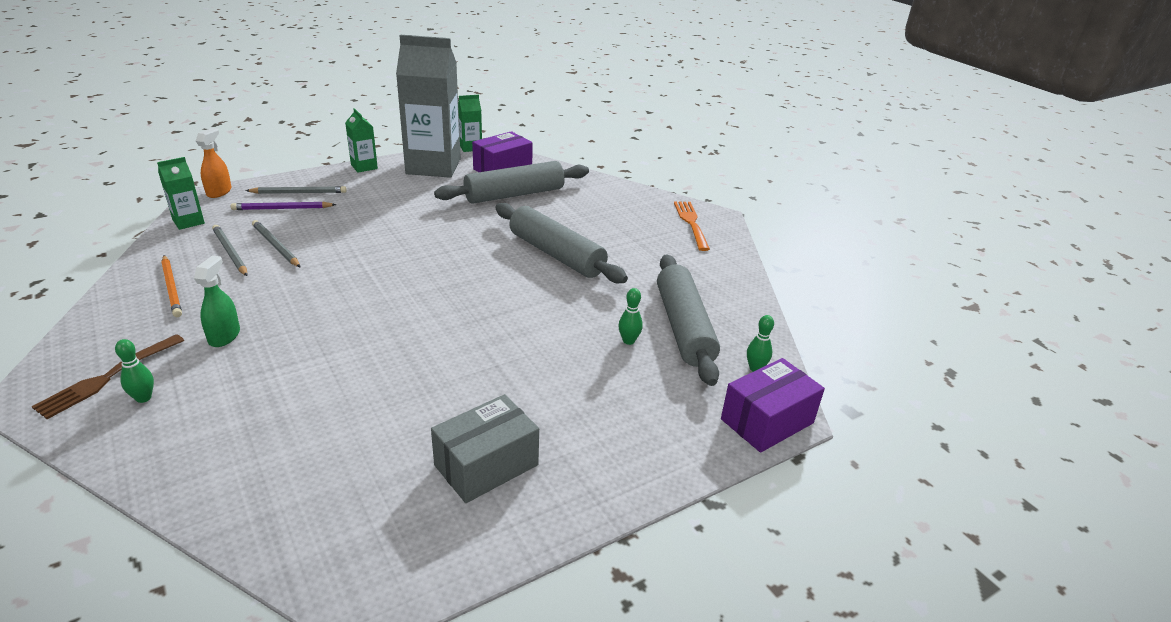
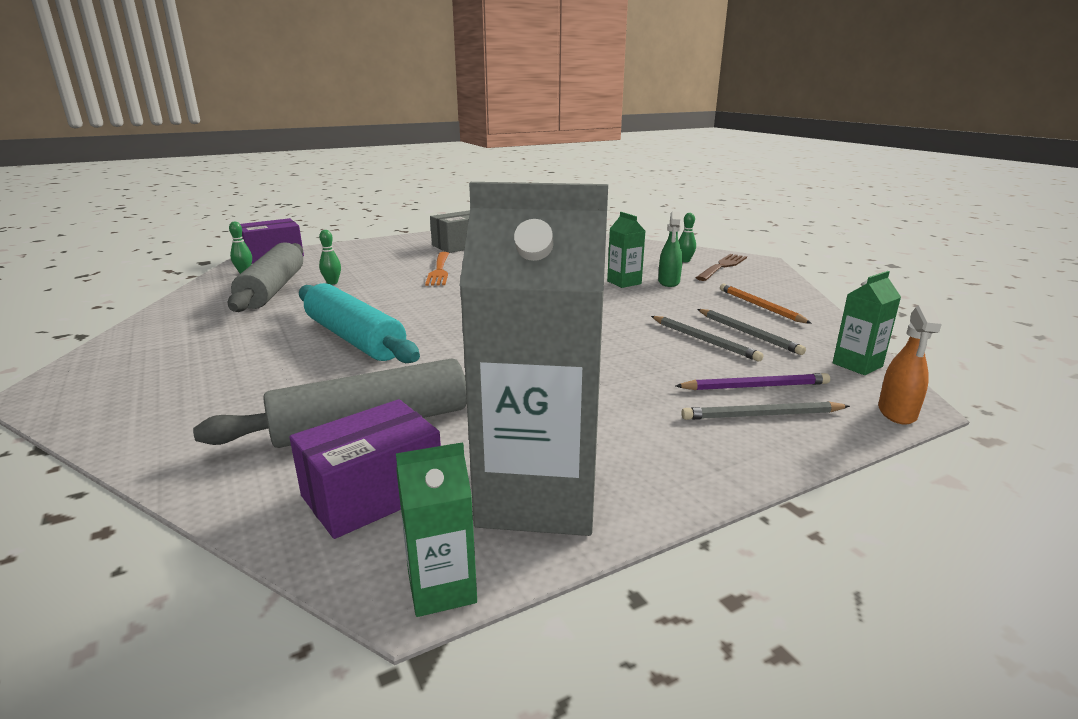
camera: 175 degrees left, 10 degrees down
green carton [345,108,378,173] -> green carton moved to [607,212,645,288]
grey rolling pin [495,203,628,283] -> turquoise rolling pin [299,283,420,363]
orange fork [674,202,710,251] -> orange fork moved to [425,252,449,286]

